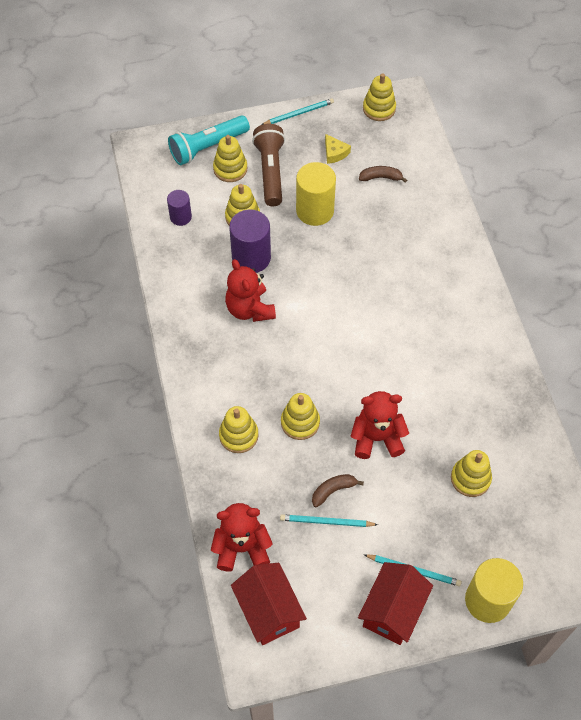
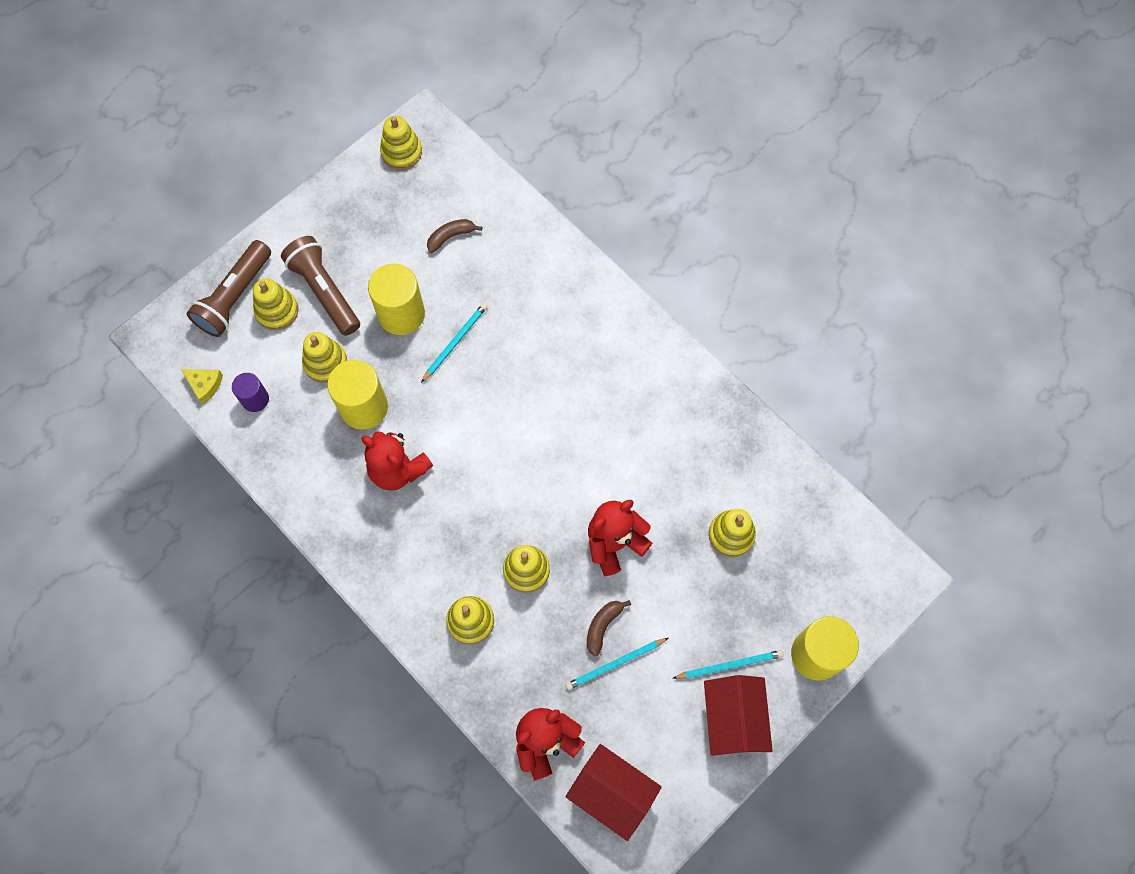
camera: 30 degrees left, 10 degrees up
turquoise flashlight [168,115,250,165] -> brown flashlight [187,240,271,337]
purple cylinder [229,210,271,273] -> yellow cylinder [327,360,388,430]
turquoise pencil [261,98,334,125] -> turquoise pencil moved to [421,303,487,383]
yellow cheese [325,134,351,164] -> yellow cheese moved to [181,369,223,404]

